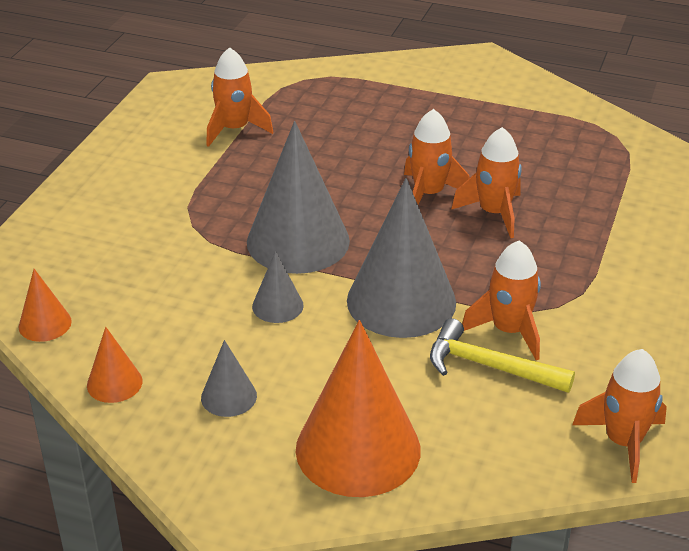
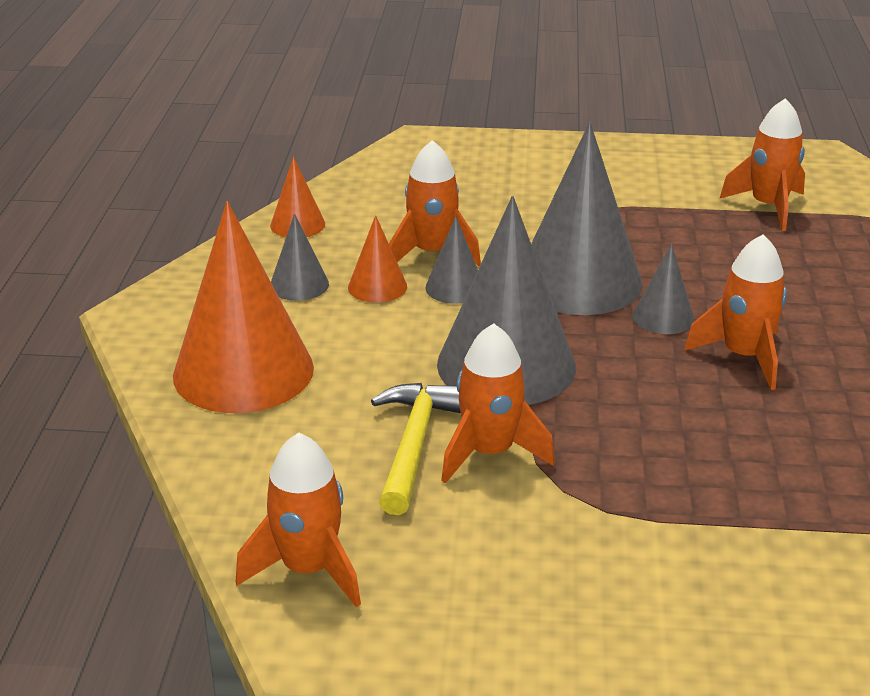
camera: 75 degrees right, 5 degrees down
orange cone [19,269,72,342] -> orange cone moved to [348,215,407,303]
orange rocket [451,127,522,238] -> orange rocket moved to [389,140,481,266]
none -> grey cone [632,244,694,334]

